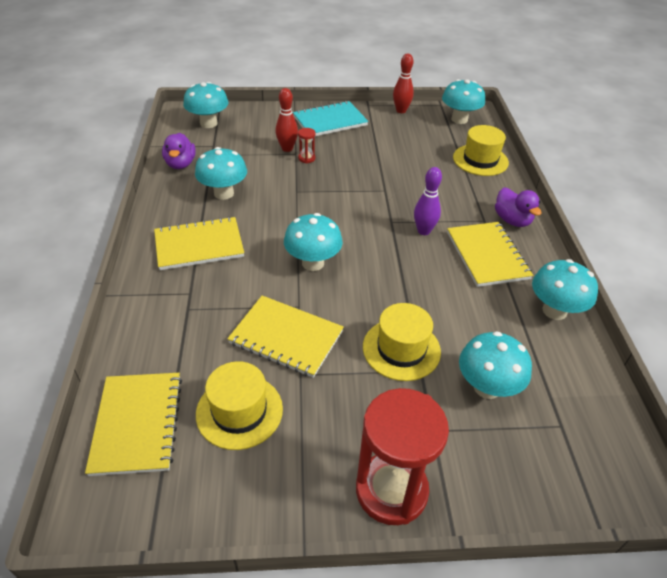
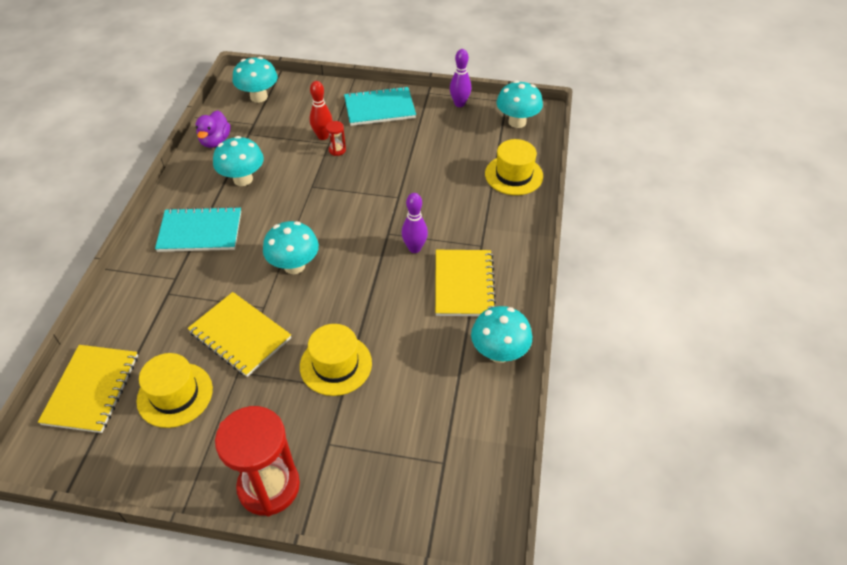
camera: 15 degrees right, 5 degrees up
yellow notebook [154,216,244,270] -> turquoise notebook [155,206,241,252]
red bowling pin [393,53,414,113] -> purple bowling pin [450,49,471,107]
turquoise mushroom [459,331,532,399] -> none
purple duck [495,187,542,227] -> none

